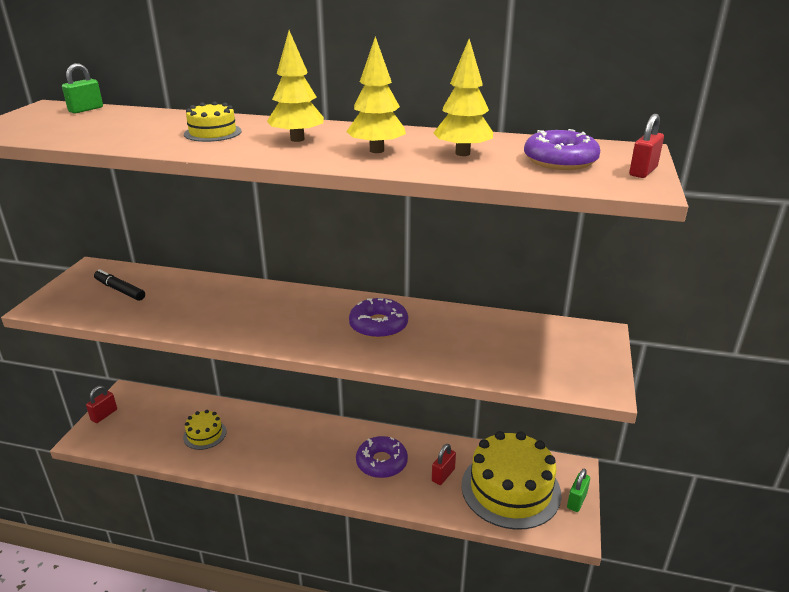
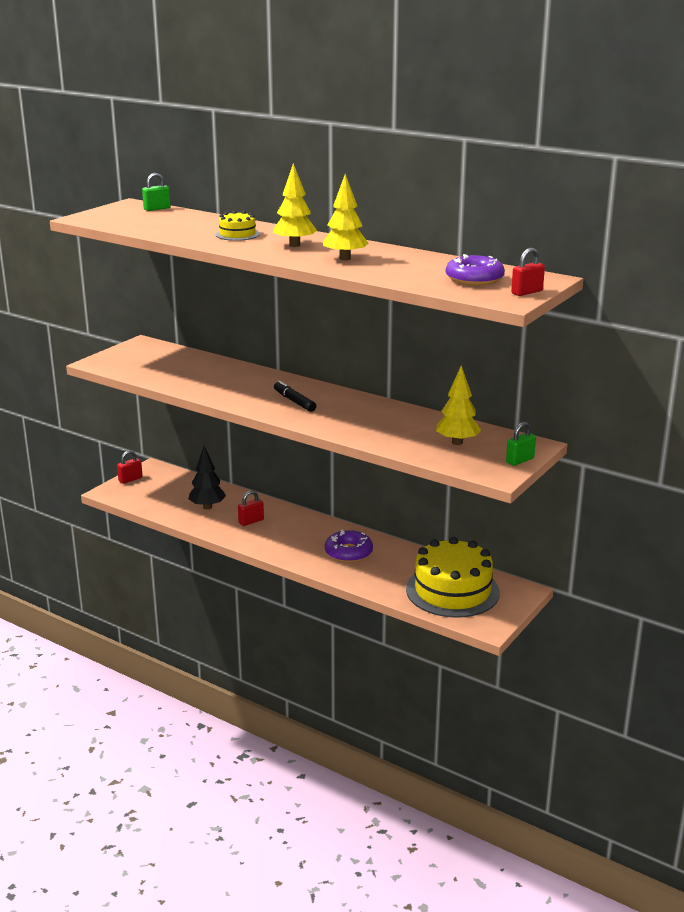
camera: 20 degrees right, 5 degrees down
black marker [94,269,145,301] -> black marker moved to [274,381,316,412]
yellow cake [183,410,226,450] -> black tree [188,446,226,509]
purple donut [349,298,408,339] -> none
red padlock [432,444,456,485] -> red padlock moved to [238,490,264,526]
yellow tree [433,39,493,156] -> yellow tree moved to [436,366,481,445]
green padlock [567,468,590,512] -> green padlock moved to [506,422,536,466]

